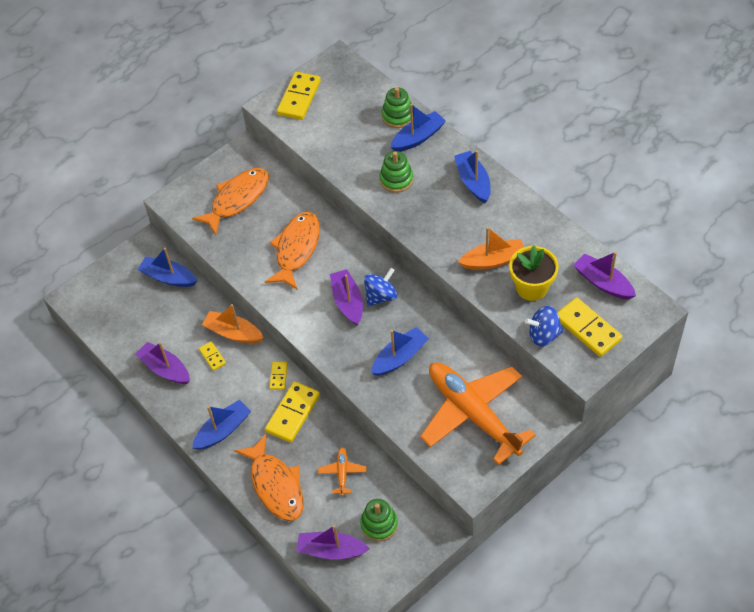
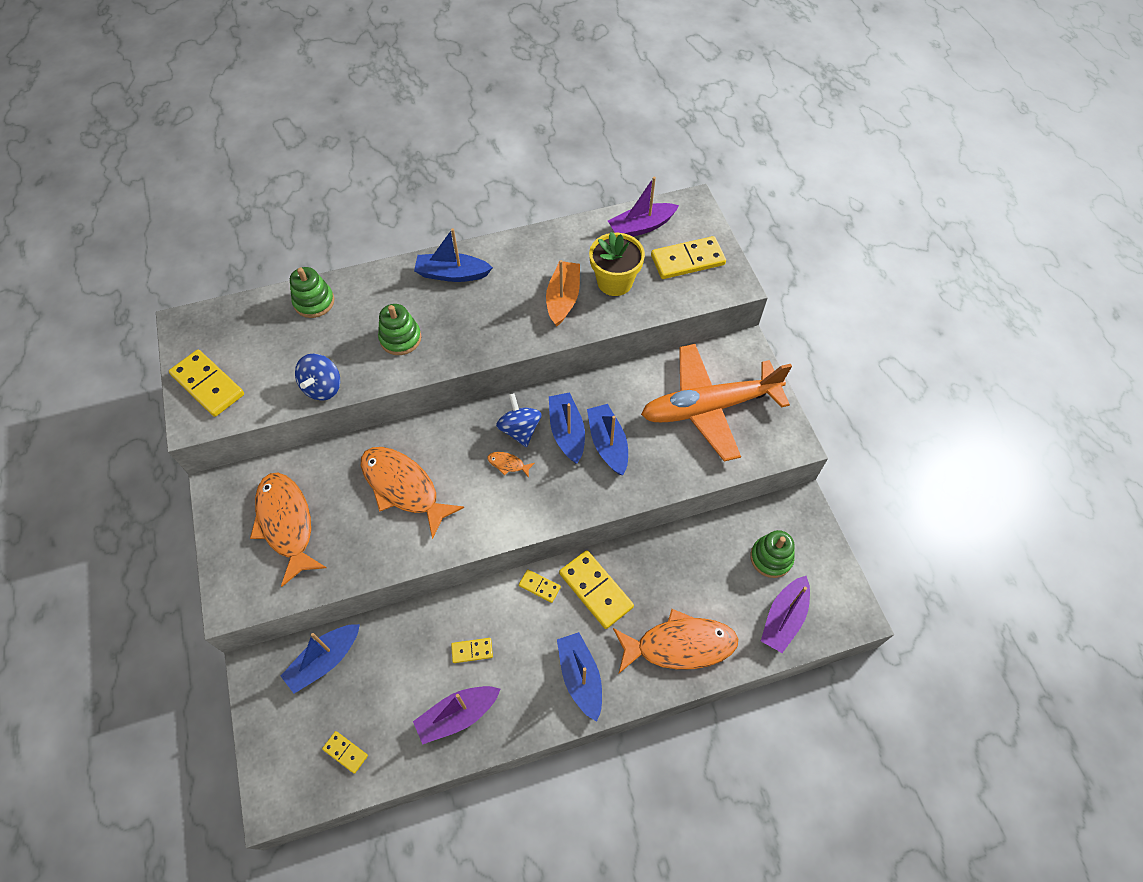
camera: 70 degrees left, 5 degrees up
orange boat [202,304,264,343] -> none
orange plane [318,447,366,496] -> none
purple boat [330,269,363,325] -> orange fish [487,452,535,478]
blue boat [390,104,446,152] -> blue boat moved to [549,392,585,464]
blue spinning top [525,306,564,346] -> blue spinning top moved to [295,354,340,401]
none -> yellow domino [322,731,368,774]

